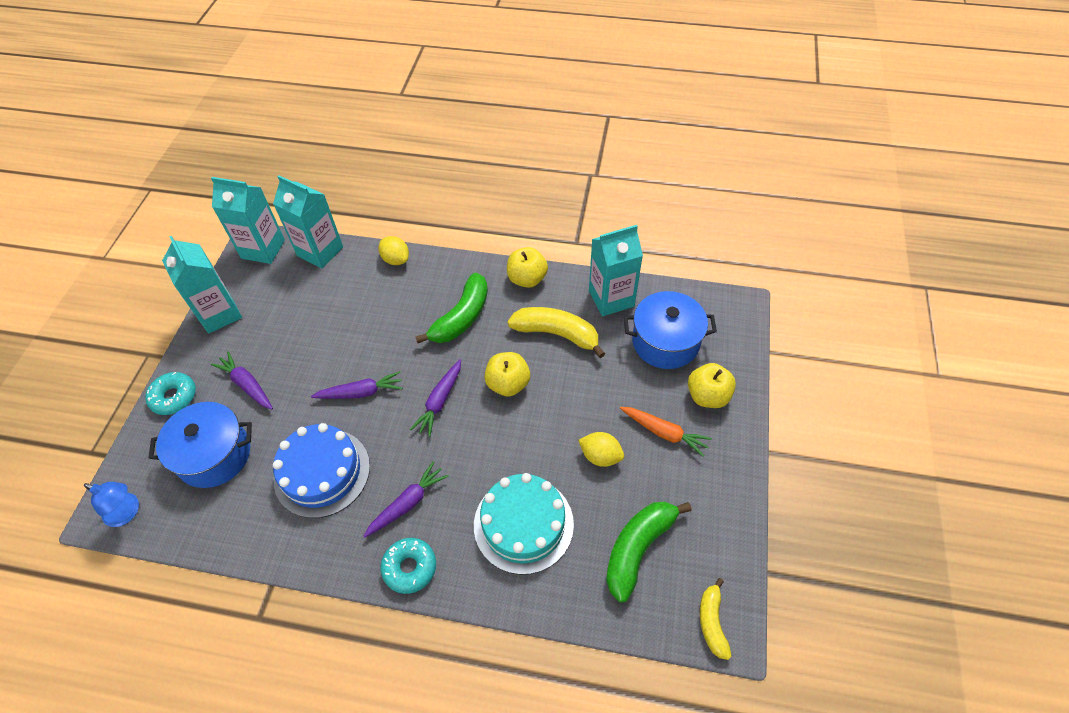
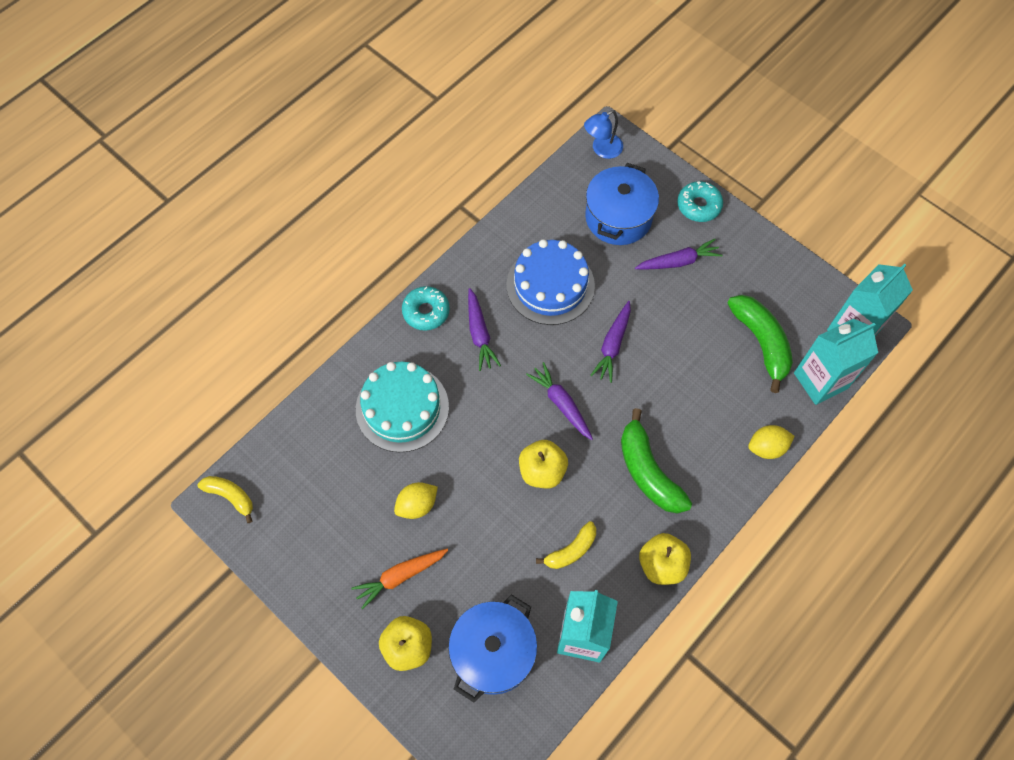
camera: 120 degrees right, 10 degrees up
turquoise carton [162,236,242,334] -> none
yellow banana [507,307,605,358] -> yellow banana [536,521,596,569], size x0.59
green banana [606,502,692,602] -> green banana moved to [727,295,793,393]

